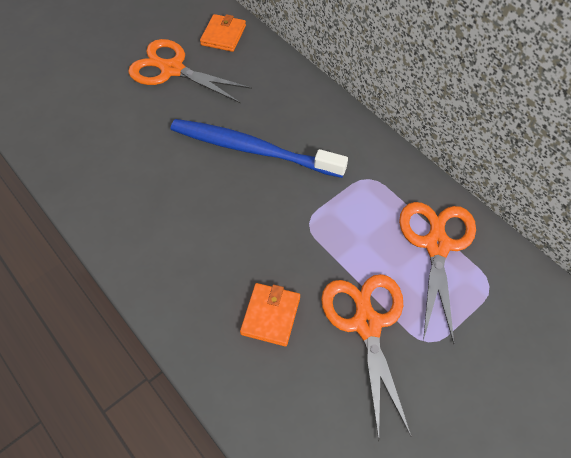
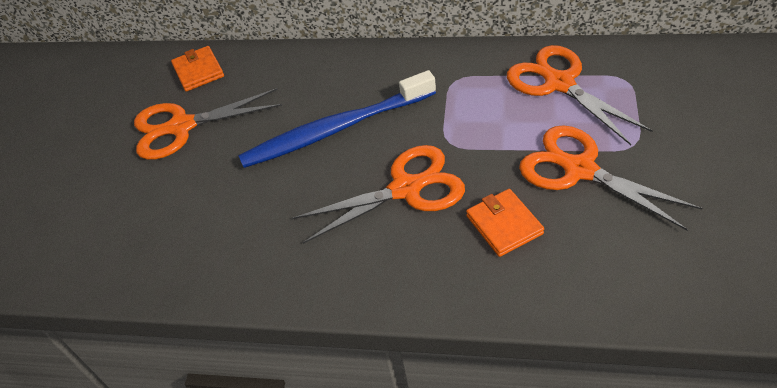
camera: 35 degrees left, 10 degrees down
none -> orange scissors [292,145,465,244]

